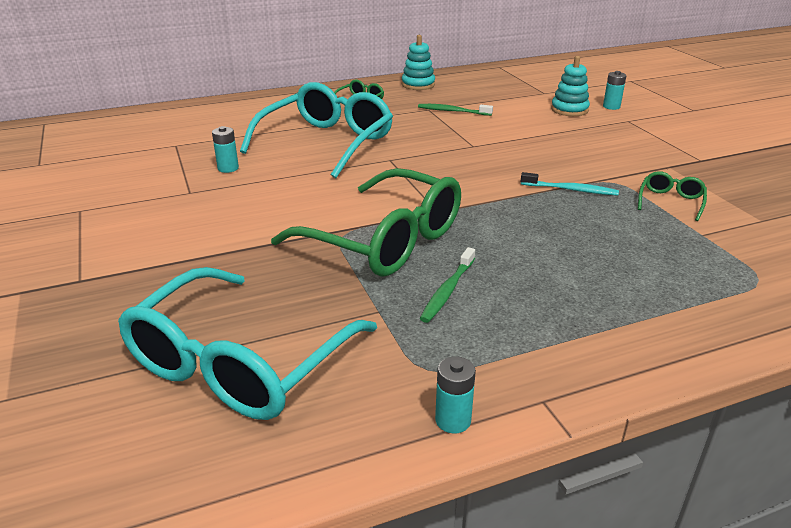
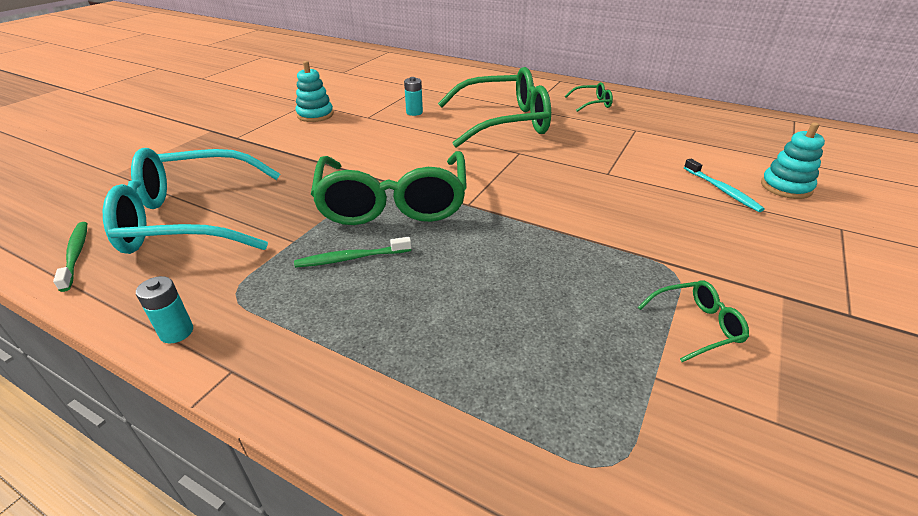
camera: 50 degrees right, 5 degrees up
turquoise glasses [240,82,393,178] -> green glasses [438,67,551,148]
turquoise stacking toy [402,35,435,90] -> turquoise stacking toy moved to [295,61,334,122]
green toothbrush [418,104,493,116] -> green toothbrush moved to [53,222,87,292]
turquoise toothbrush [521,172,619,196] -> turquoise toothbrush moved to [684,159,765,212]
turquoise battery [603,71,626,110] -> none

